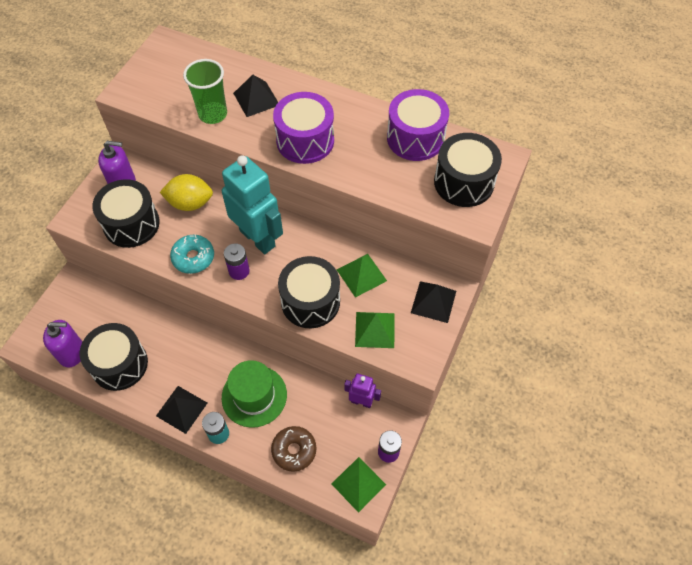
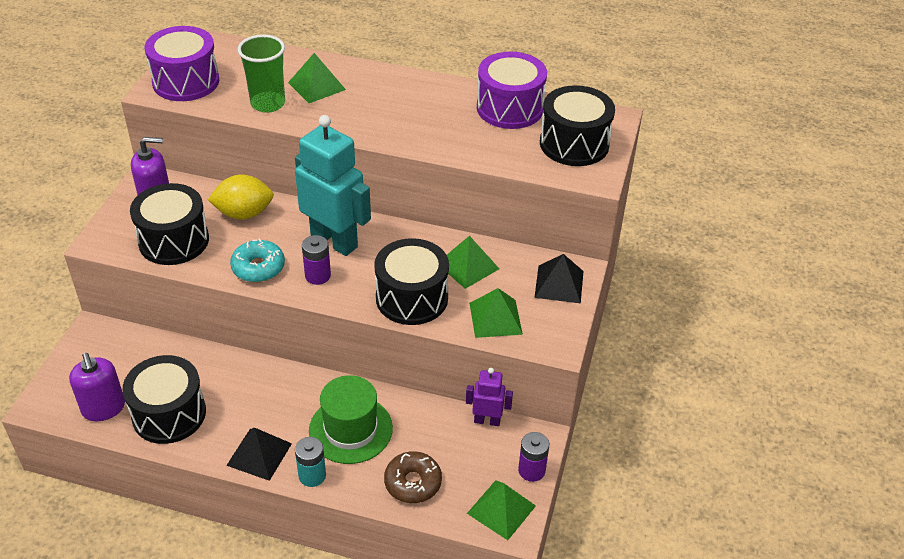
camera: 10 degrees left, 15 degrees down
purple soap dispenser [43,320,82,367] -> purple soap dispenser turned 75 degrees clockwise [69,353,125,421]
black pyramid [233,75,278,117] -> green pyramid [288,53,346,103]
purple drum [273,92,334,164] -> purple drum moved to [145,26,219,101]

